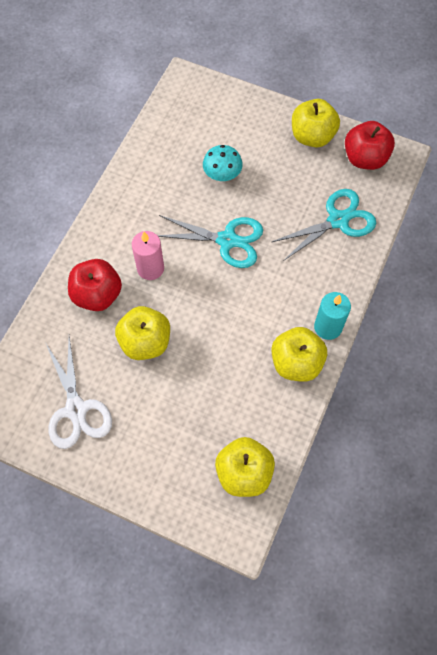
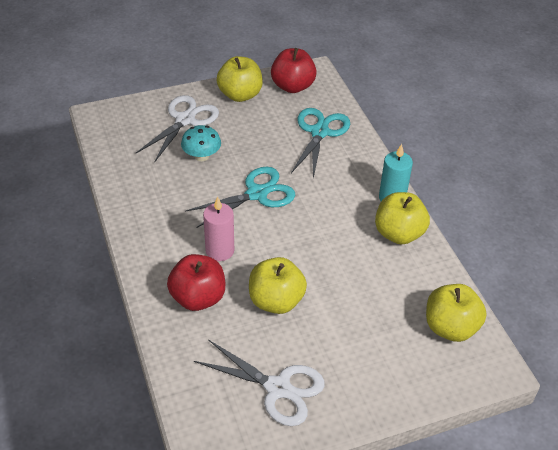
camera: 45 degrees left, 20 degrees down
none -> white scissors [135,95,219,163]

